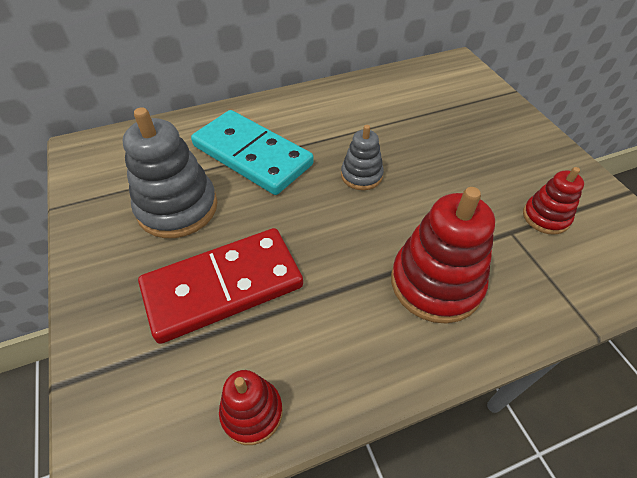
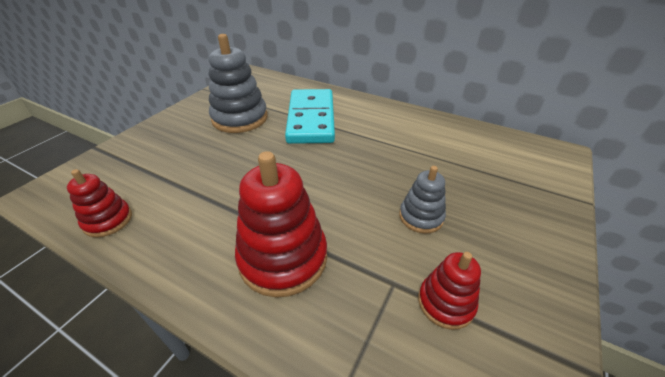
camera: 50 degrees right, 10 degrees down
red domino [138,228,303,344] -> none
grey stacking toy [341,125,384,190] -> grey stacking toy moved to [399,166,446,233]

